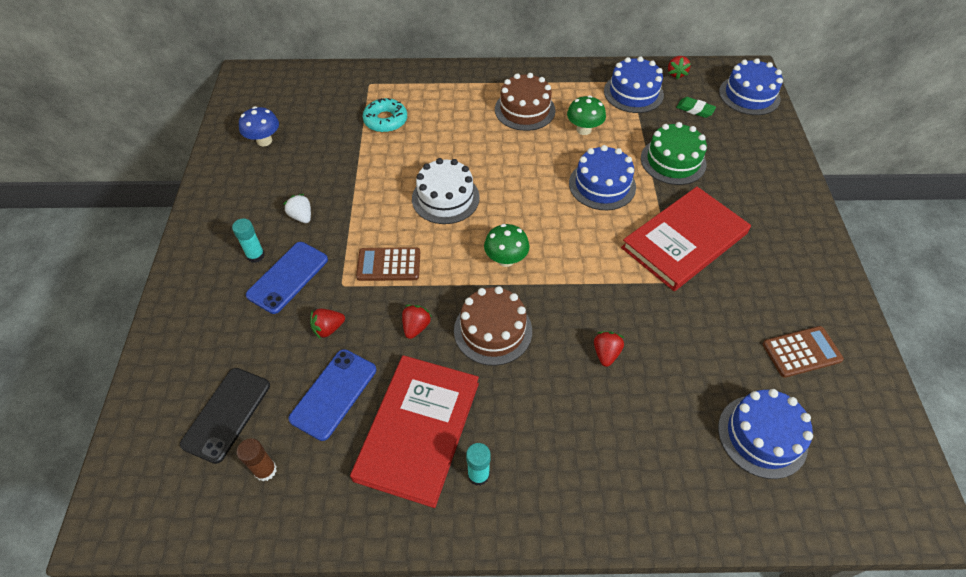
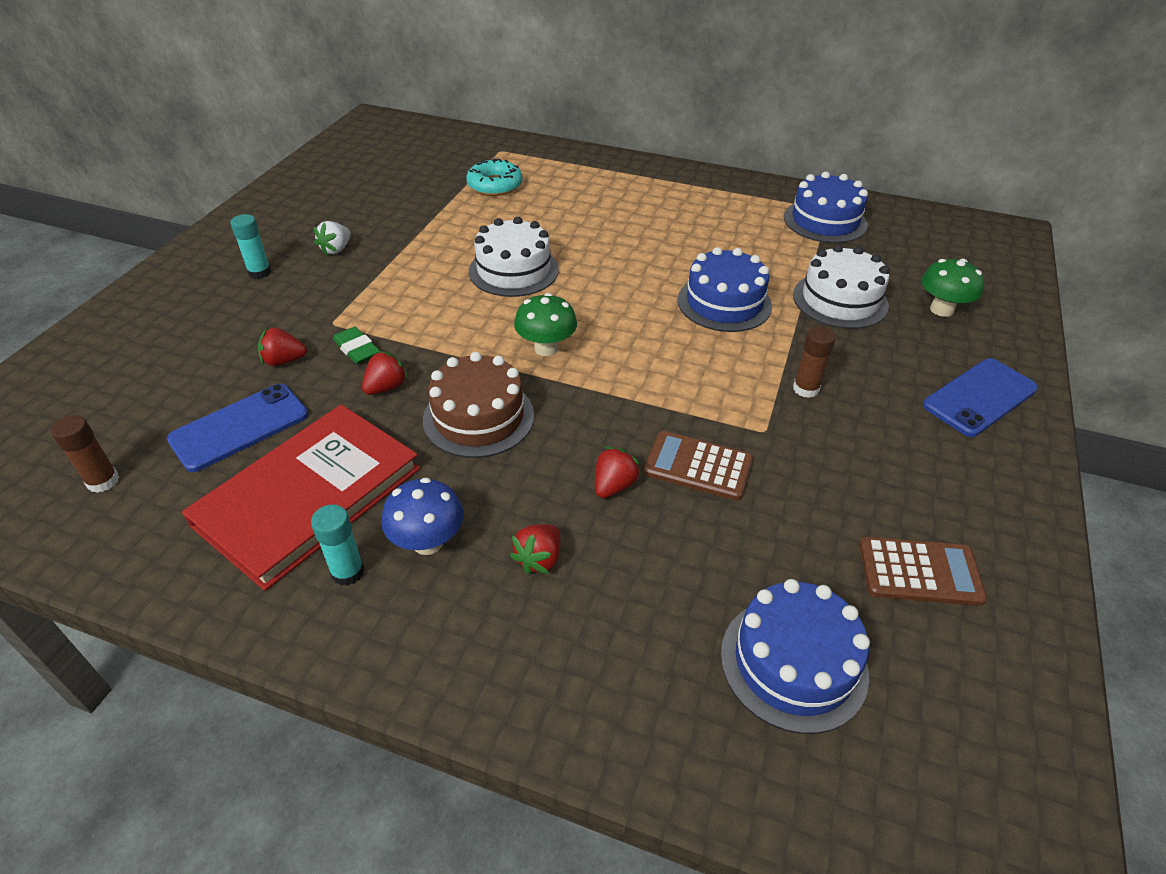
camera: 20 degrees right, 10 degrees down
black phone [180,368,270,464] -> none
blue mushroom [239,107,279,146] -> blue mushroom moved to [381,477,464,555]
blue phone [246,242,328,314] -> blue phone moved to [923,358,1038,437]
white strawberry [283,194,311,223] -> white strawberry turned 135 degrees counterclockwise [314,221,350,255]
brown calculator [356,247,420,281] -> brown calculator moved to [644,431,753,501]
brown cake [495,73,555,131] -> none
green mushroom [567,95,606,135] -> green mushroom moved to [921,259,984,317]
red book [621,187,751,291] -> brown glue stick [793,326,836,398]
green cake [641,122,707,185] -> white cake [793,244,890,329]
red strawberry [668,56,691,79] -> red strawberry moved to [510,524,560,574]
green eraser [676,97,716,118] -> green eraser moved to [333,327,380,364]
blue cake [719,58,783,115] -> none

